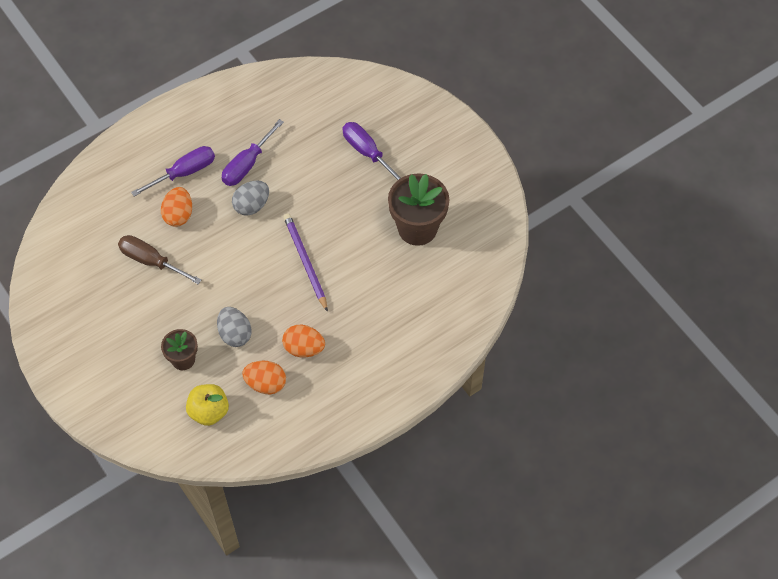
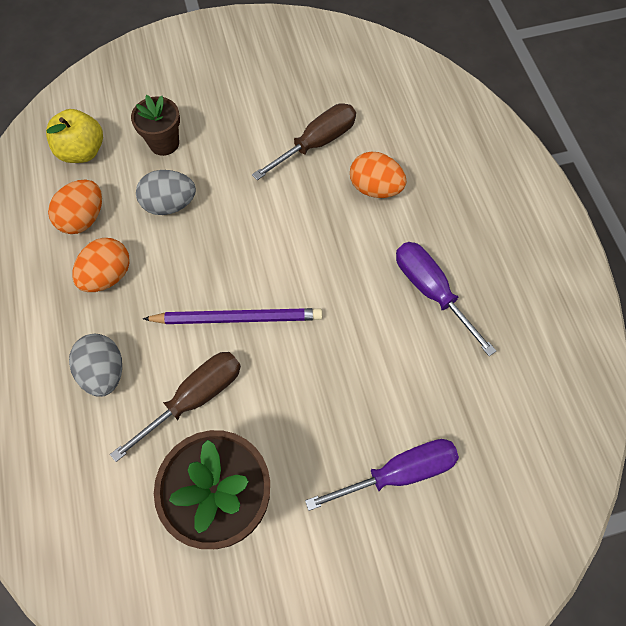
camera: 110 degrees right, 5 degrees up
purple screwdriver [131,146,215,197] -> none
grey egg [232,180,269,216] -> grey egg moved to [69,334,122,397]
none -> brown screwdriver [110,352,241,462]

